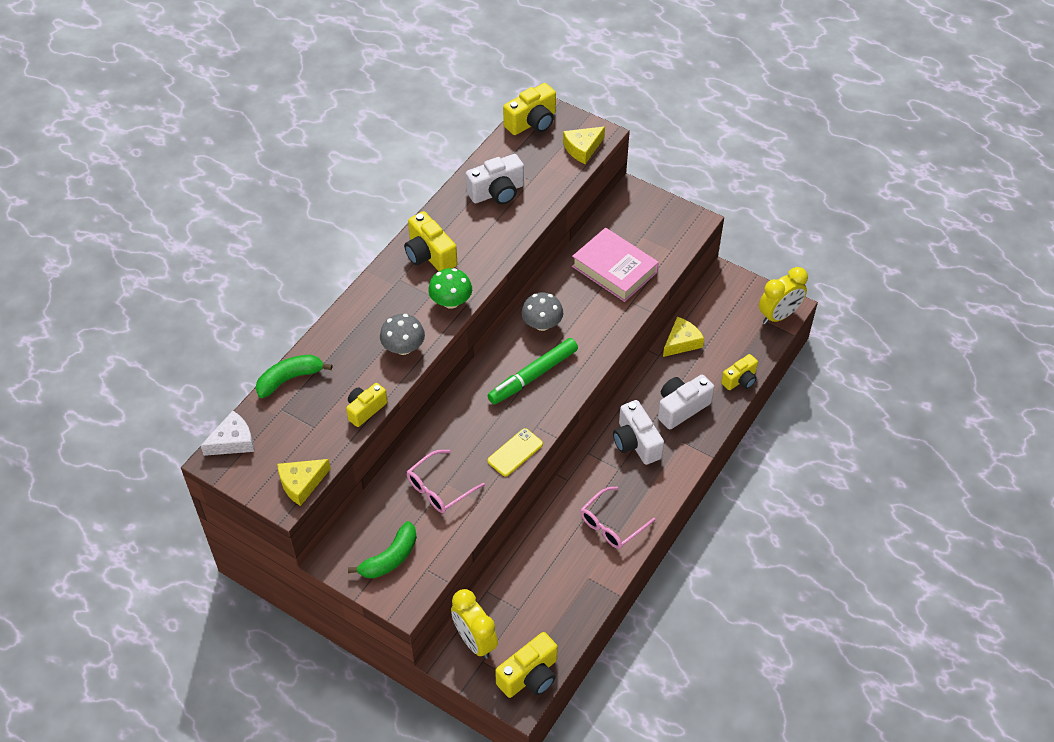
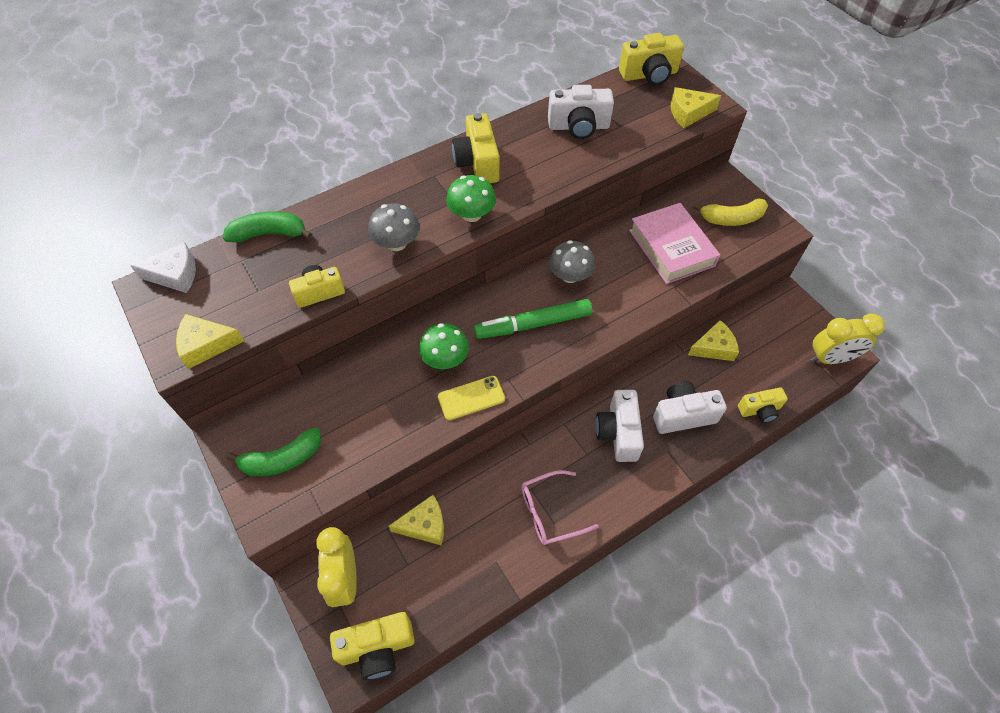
camera: 25 degrees right, 5 degrees up
pink glasses [407,450,485,513] -> none
none -> yellow cheese [389,495,444,546]
none -> green mushroom [419,323,469,369]
none -> yellow banana [693,199,768,226]

